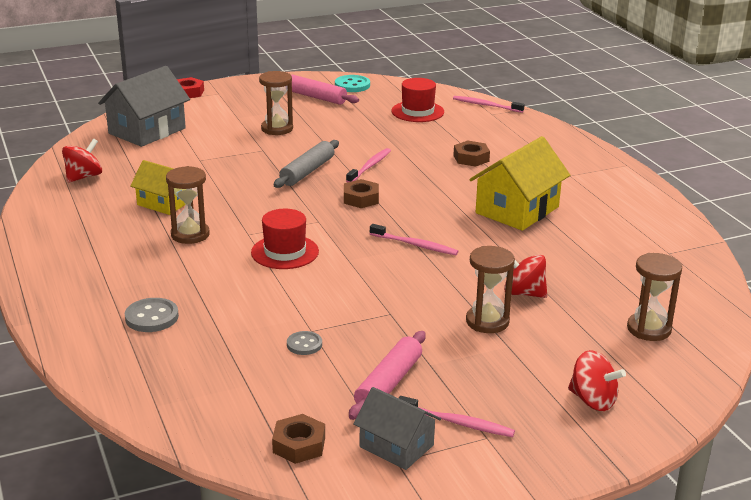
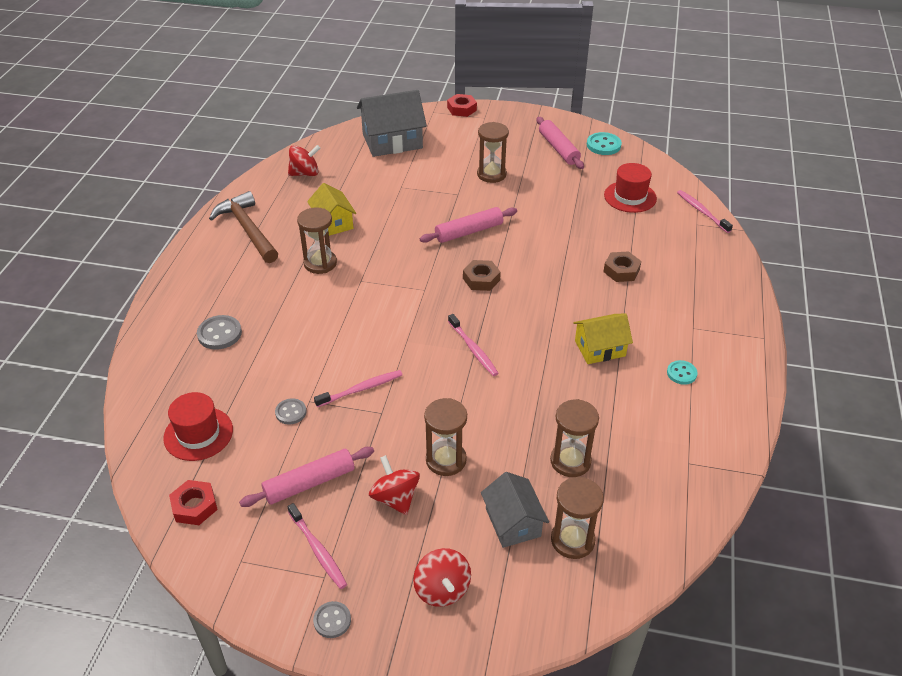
camera: 35 degrees right, 15 degrees up
red hat [251,209,319,269] -> red hat moved to [163,392,233,461]
brown nut [272,414,325,464] -> red nut [169,480,218,525]
grey rolling pin [273,140,339,188] -> pink rolling pin [420,207,517,243]
pink toothbrush [346,148,391,183] -> pink toothbrush moved to [314,370,402,407]
grey house [353,387,441,470] -> grey house moved to [481,472,549,548]
yellow house [469,136,570,231] -> yellow house [573,314,633,364], size x0.62
red spinning top [504,255,547,298] -> red spinning top moved to [369,455,420,515]
none -> brown hammer [209,191,278,263]
none -> grey button [313,601,351,638]
none -> brown hourglass [550,399,599,477]
none -> turquoise button [667,360,698,385]

